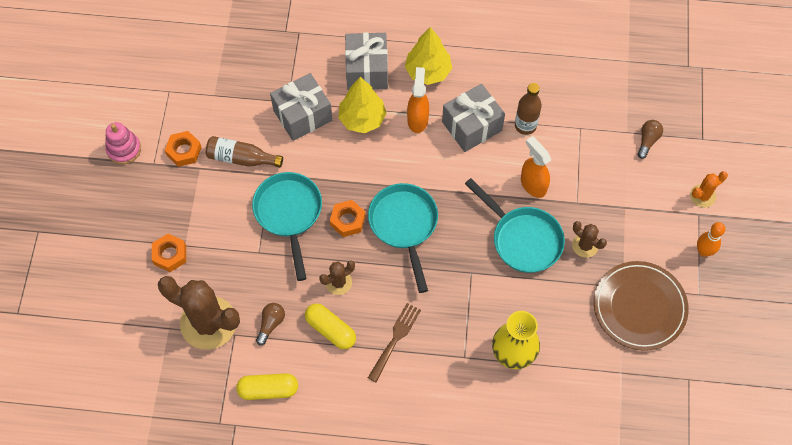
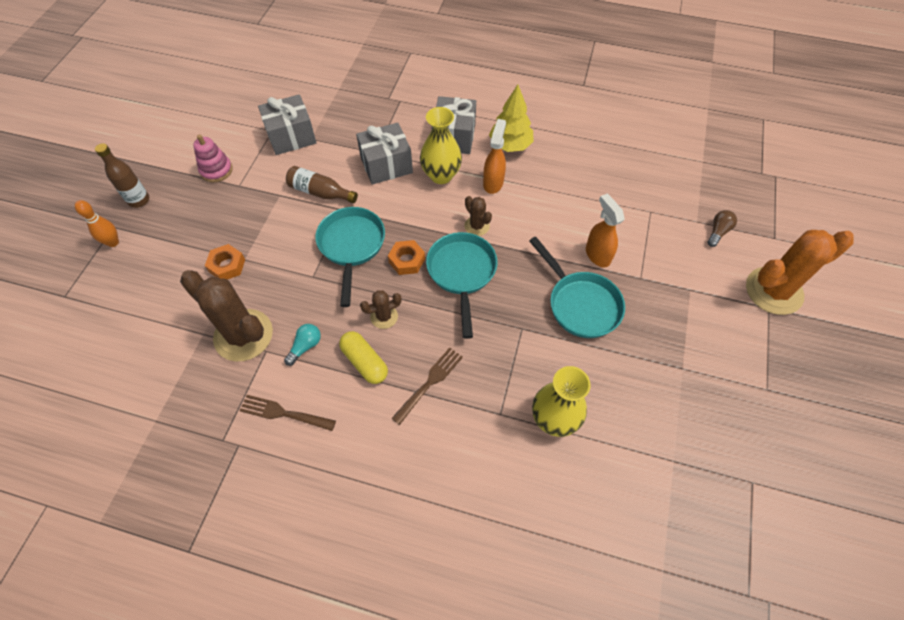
camera: 10 degrees right, 5 degrees down
orange nut [165,131,202,167] -> none
yellow capsule [236,373,298,400] -> brown fork [240,395,336,431]
brown light bulb [256,303,285,345] -> turquoise light bulb [284,324,321,366]
yellow tree [338,77,387,133] -> yellow vase [420,107,462,184]
grey gift [442,84,505,152] -> grey gift moved to [258,94,317,155]
brown bottle [515,83,542,135] -> brown bottle moved to [95,143,149,208]
brown cactus [572,221,607,258] -> brown cactus moved to [465,196,492,236]
brown plate [594,261,689,351] -> none
orange cactus [690,171,728,208] -> orange cactus [746,230,854,315], size x2.08
orange bowling pin [697,222,725,257] -> orange bowling pin moved to [75,200,119,247]

